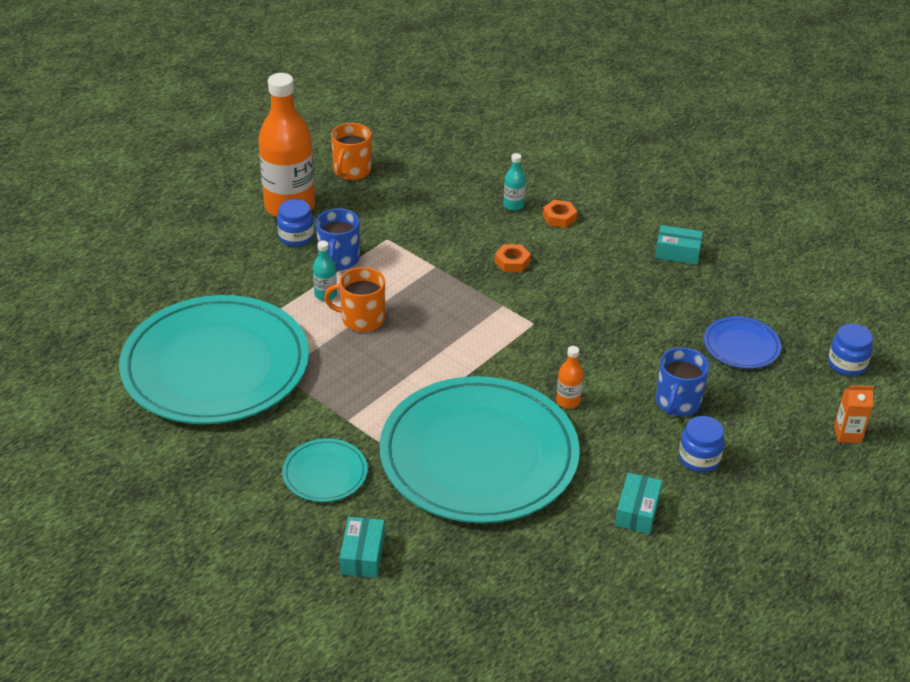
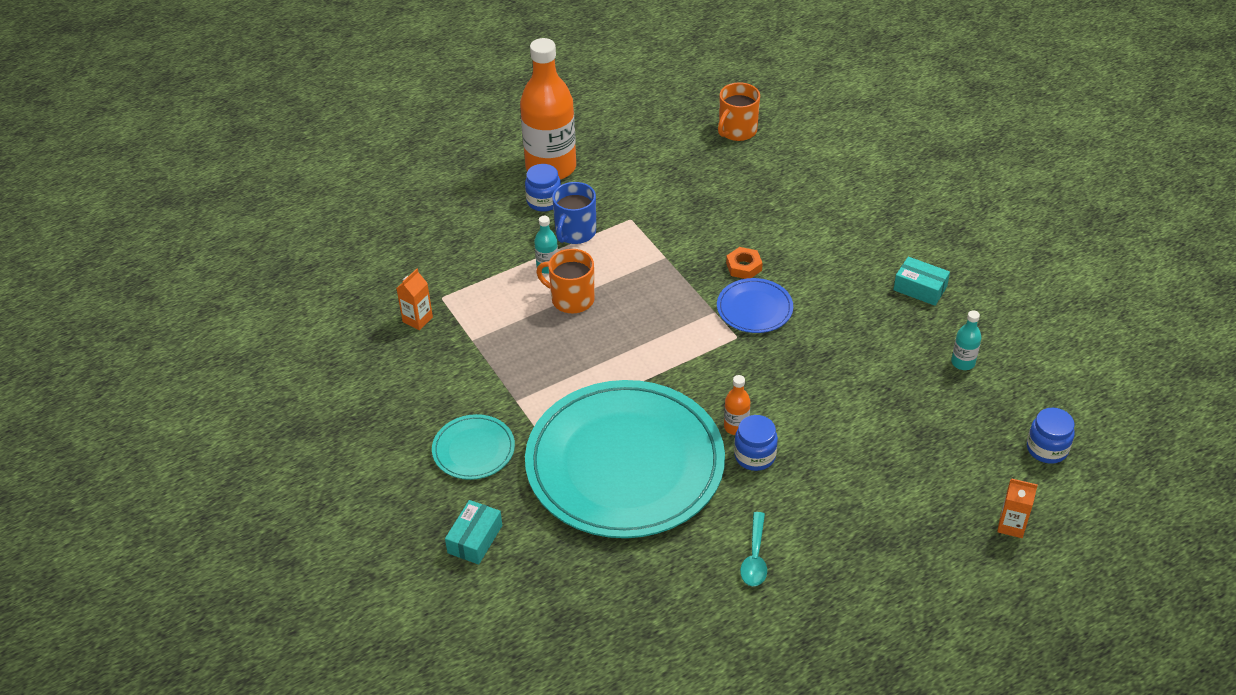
camera: 20 degrees right, 5 degrees up
turquoise plate [119,295,309,424] -> orange carton [396,269,433,330]
orange mug [331,123,371,180] -> orange mug moved to [718,82,760,141]
turquoise bottle [503,153,526,211] -> turquoise bottle moved to [951,310,981,370]
orange nut [543,200,577,228] -> none
turquoise box [615,473,662,534] -> turquoise spoon [740,512,767,586]
blue mug [656,347,709,416] -> none
blue jar [679,416,725,472] -> blue jar moved to [734,415,778,471]
blue plate [704,316,781,369] -> blue plate moved to [717,278,793,333]

